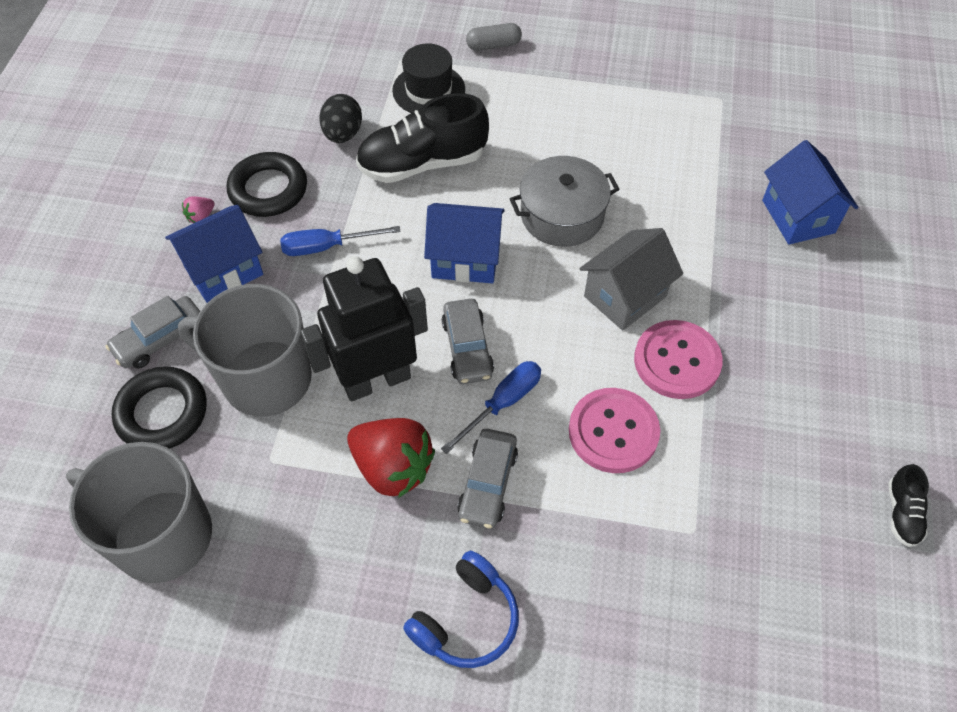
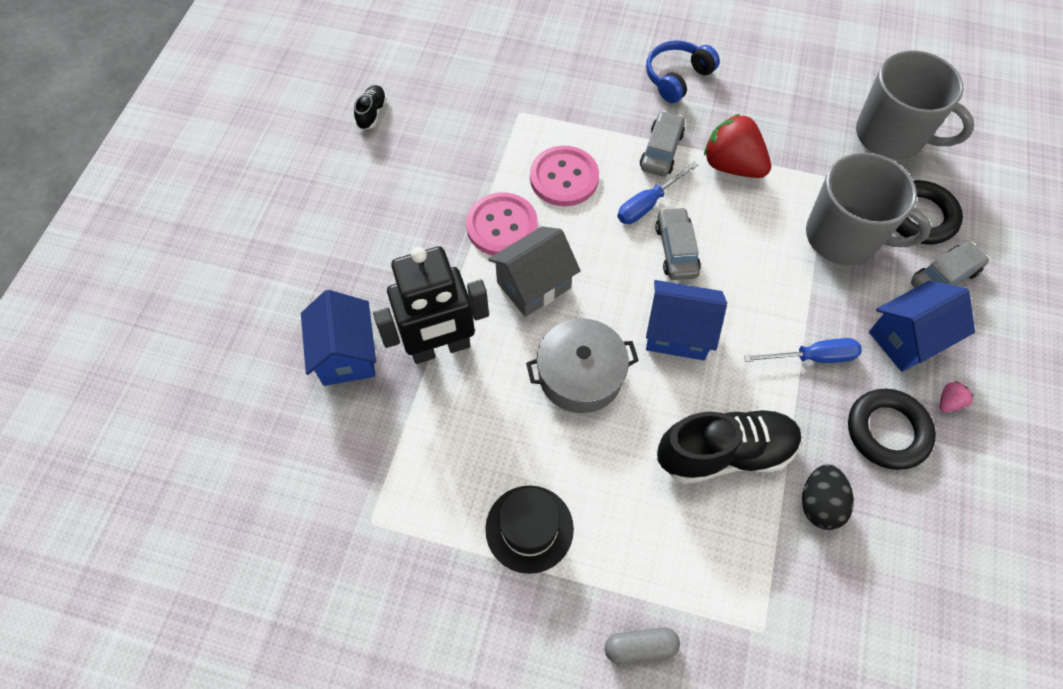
camera: 175 degrees left, 5 degrees up
black robot [300,256,428,401] -> black robot moved to [373,246,489,364]
black hat [392,43,465,113] -> black hat moved to [485,486,574,574]

